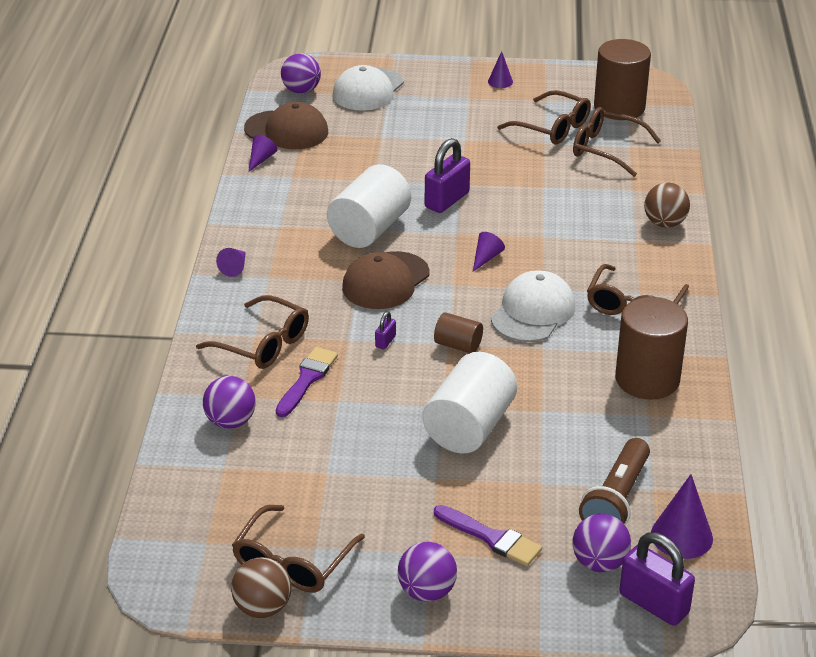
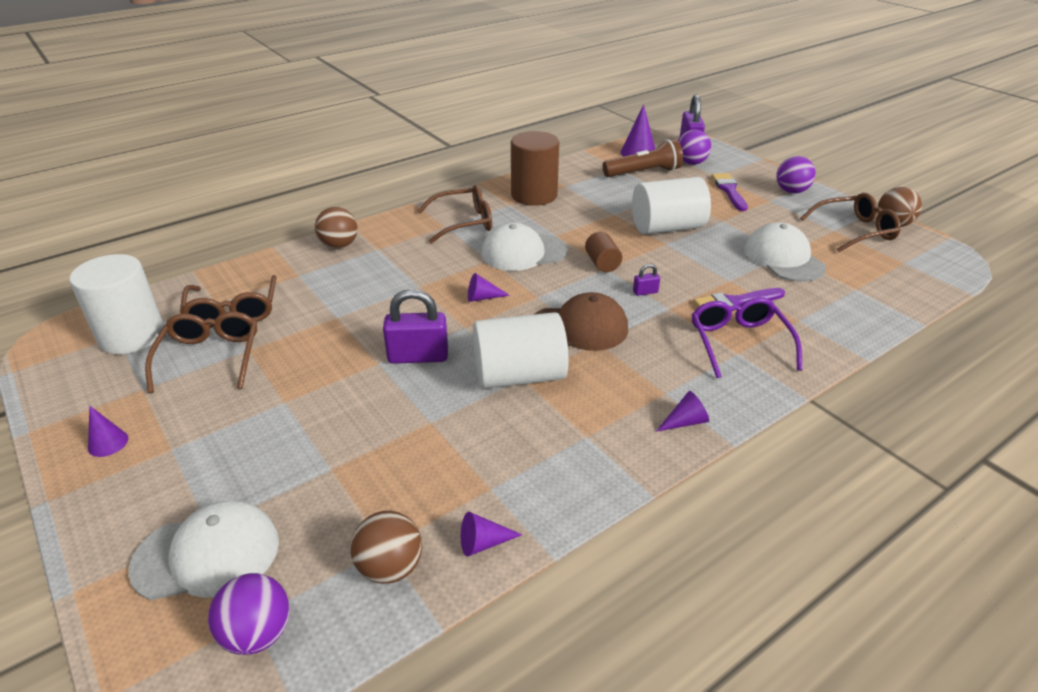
camera: 130 degrees left, 0 degrees up
brown glasses [196,295,309,369] -> purple glasses [691,297,802,378]
purple ball [203,376,256,429] -> none
brown cap [244,102,328,149] -> brown ball [351,511,422,584]
brown cylinder [594,39,651,120] -> white cylinder [70,254,164,354]
none -> white cap [744,222,826,282]

